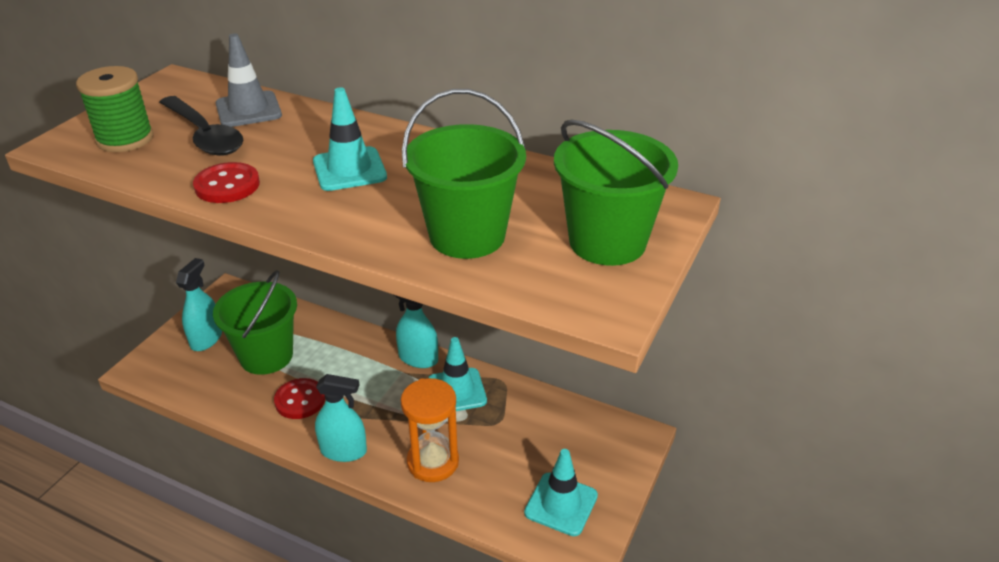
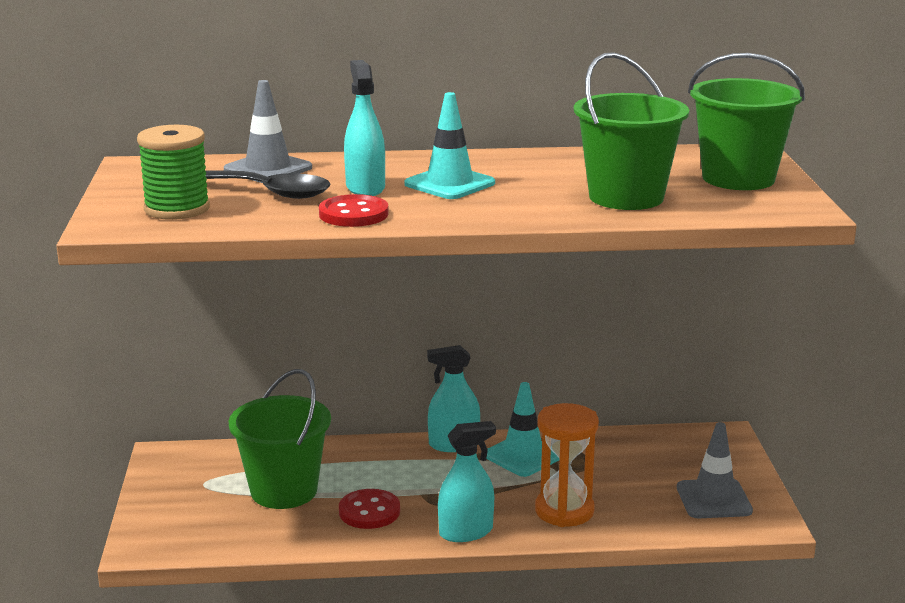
camera: 30 degrees left, 15 degrees down
turquoise spray bottle [176,258,222,351] -> turquoise spray bottle moved to [344,60,385,196]
turquoise traffic cone [524,449,598,536] -> grey traffic cone [677,422,753,518]

